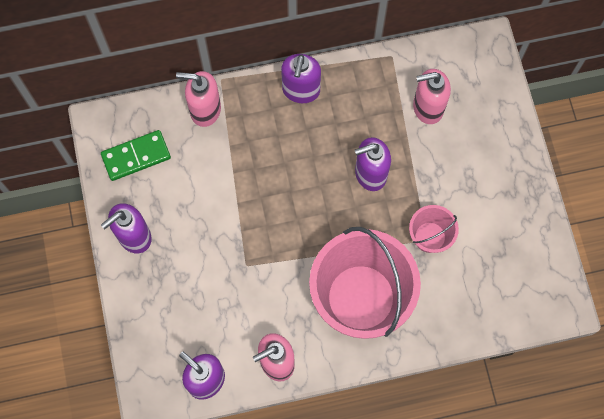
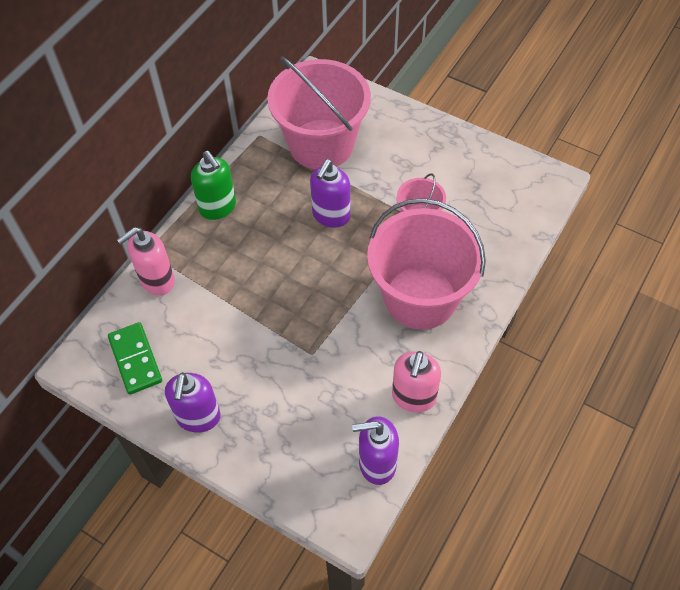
camera: 45 degrees left, 15 degrees down
green domino [101,130,171,181] -> green domino turned 45 degrees counterclockwise [108,322,162,395]
purple soap dispenser [281,54,321,103] -> green soap dispenser [191,151,236,220]
pink soap dispenser [413,69,451,124] -> pink bucket [267,56,371,170]

